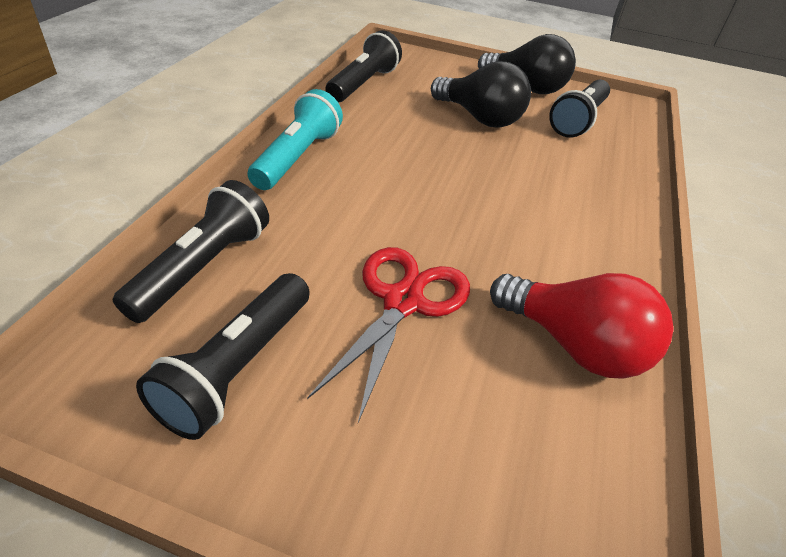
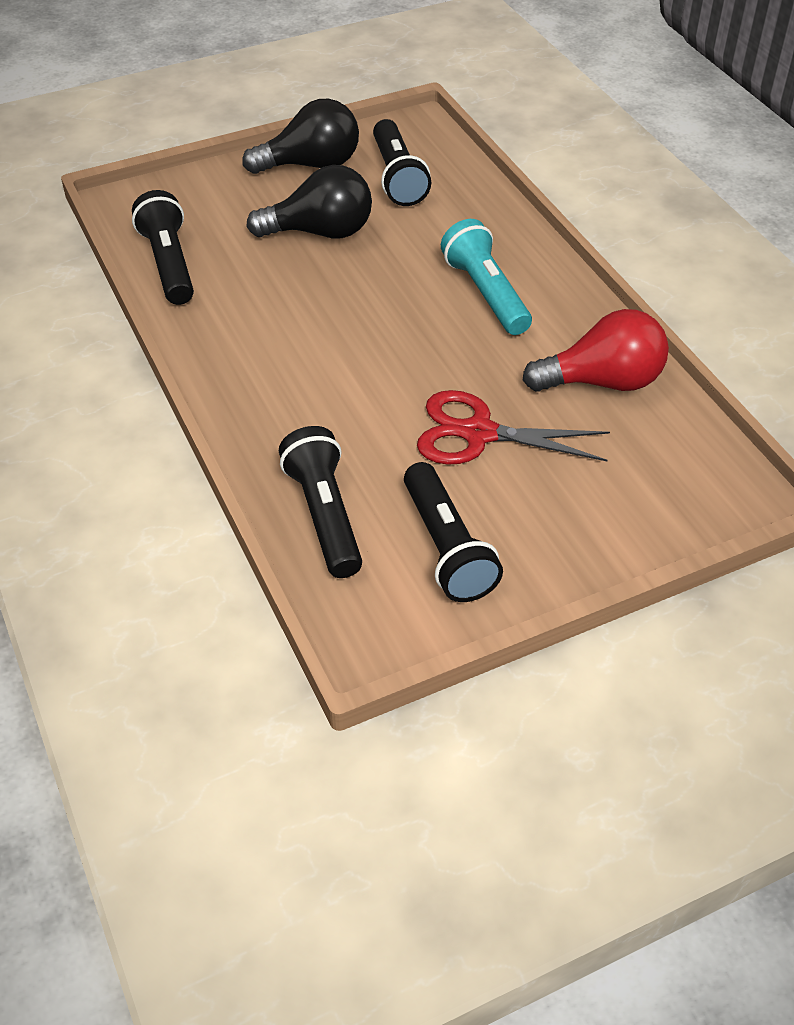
camera: 40 degrees left, 5 degrees up
turquoise flashlight [248,89,343,190] -> turquoise flashlight moved to [441,219,532,335]
red scissors [307,247,470,423] -> red scissors turned 60 degrees counterclockwise [417,390,610,465]

